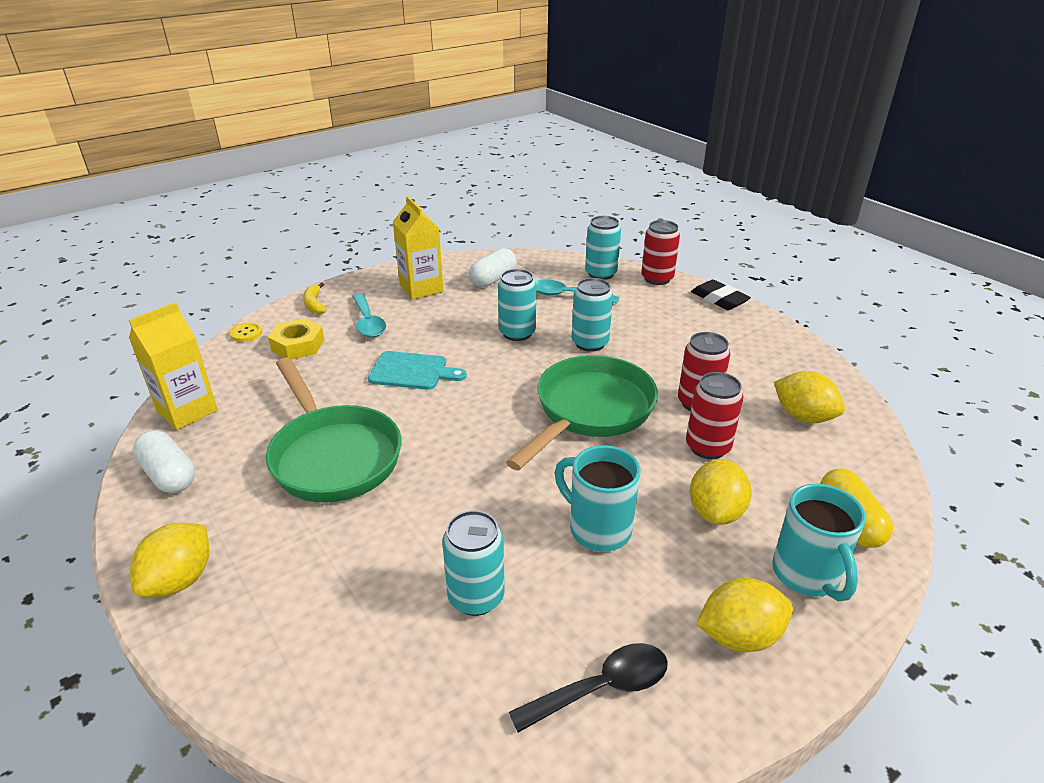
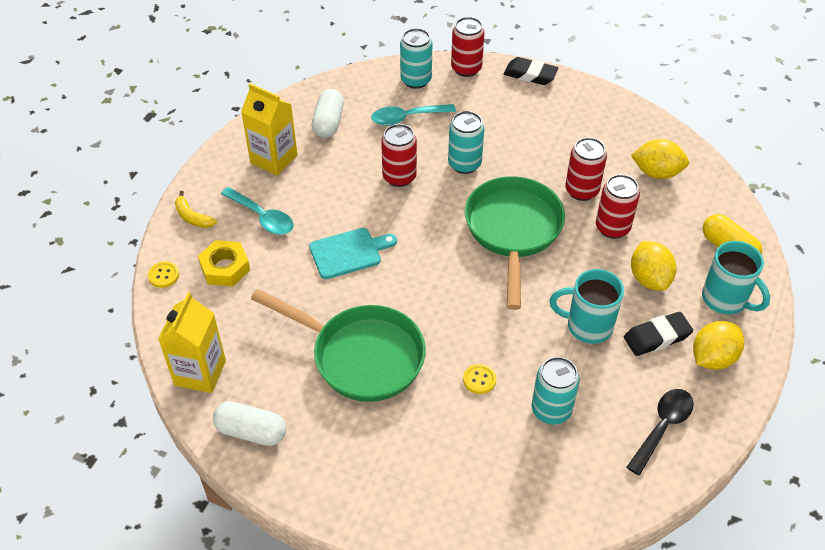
camera: 30 degrees left, 15 degrees up
yellow lemon [130,523,209,597] -> none
turquoise can [498,269,536,341] -> red can [381,124,417,187]
none -> yellow button [463,364,496,394]
none -> black eraser [624,312,693,356]

